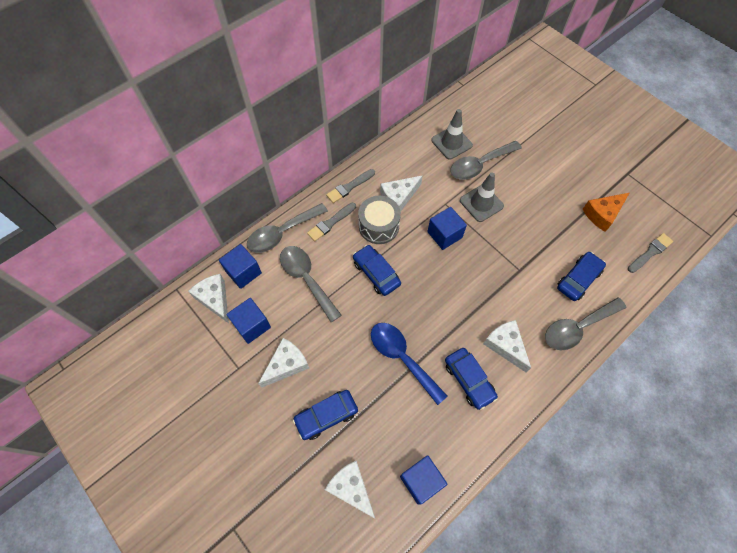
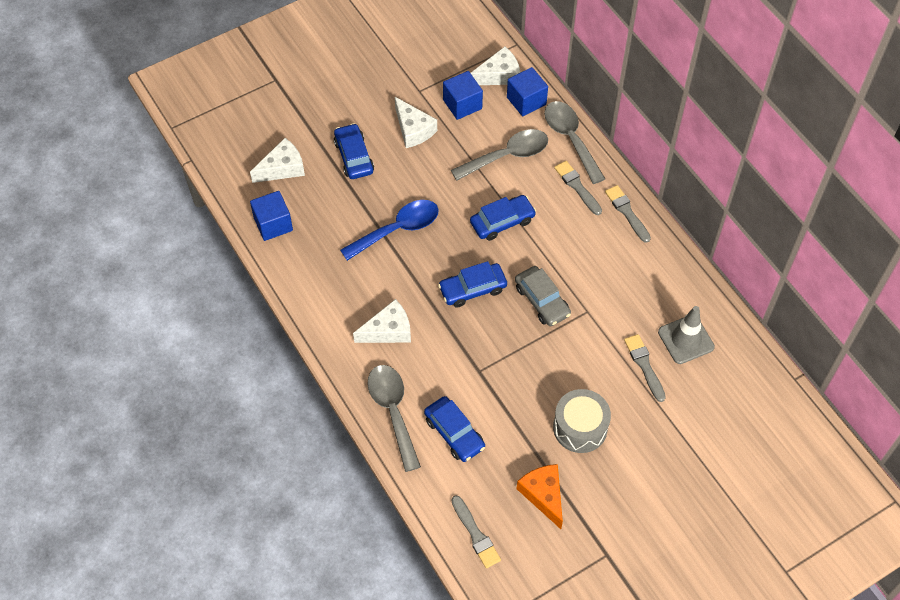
camera: 100 degrees right, 5 degrees down
grey drum [358,196,401,244] -> grey drum moved to [553,389,611,453]
white cheese [380,175,423,212] -> none
blue cube [427,207,467,250] -> grey car [515,266,571,326]
blue car [445,348,498,410] -> blue car moved to [438,261,507,307]
grey spoon [450,141,522,180] -> grey brush [624,334,666,402]
grey traffic cone [460,173,504,222] -> none

